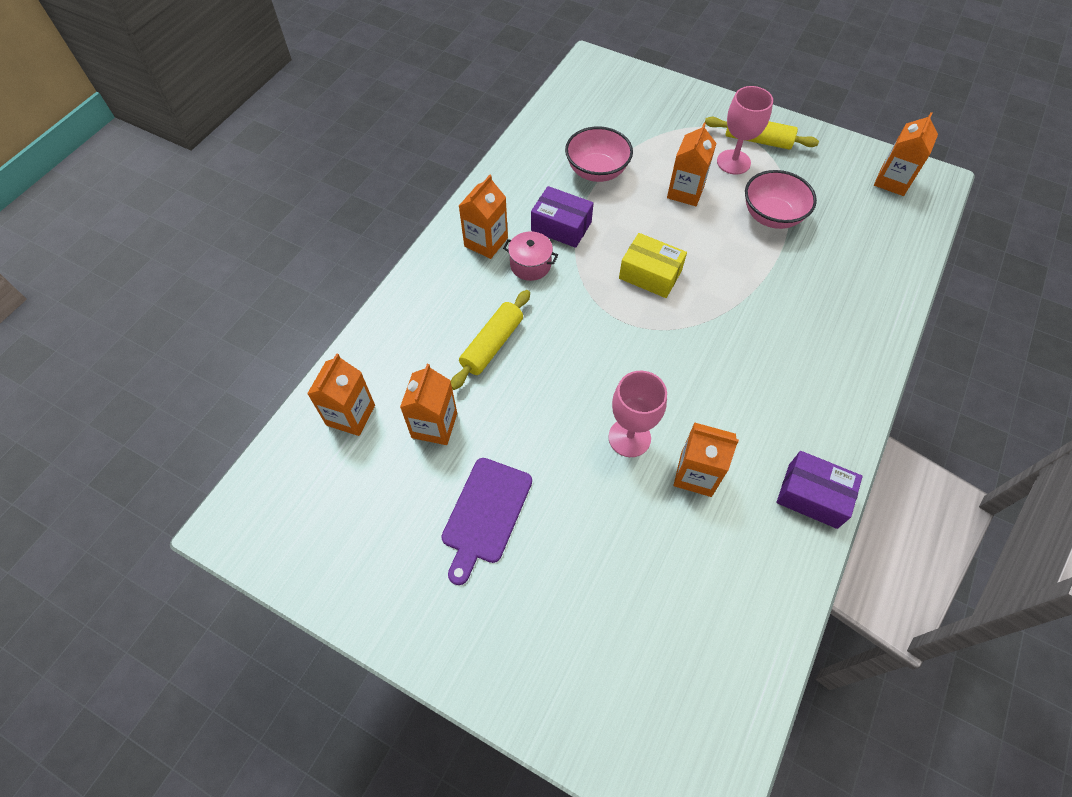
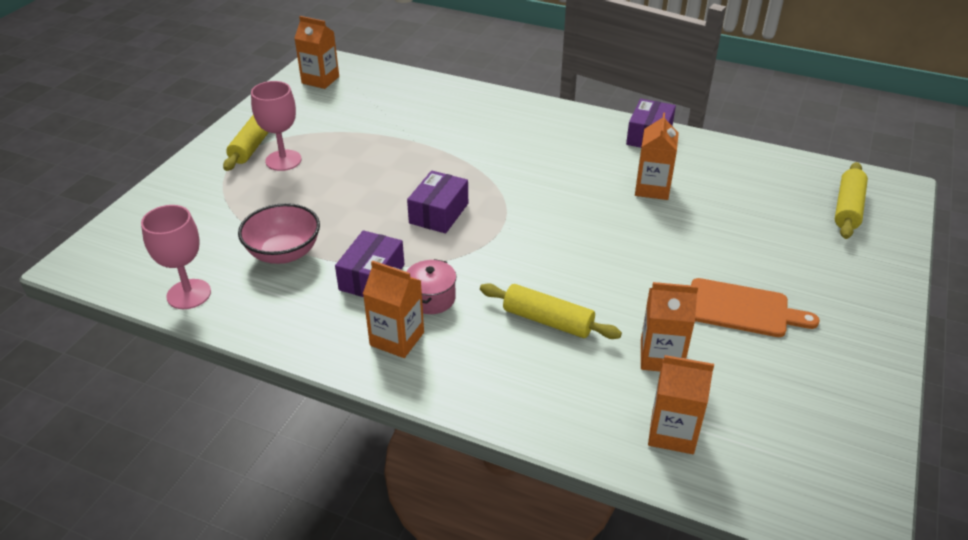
camera: 95 degrees left, 20 degrees down
purple cutting board [441,458,532,585] -> orange cutting board [691,278,820,337]
pink goblet [608,371,667,457] -> pink goblet moved to [141,205,211,309]
yellow box [619,233,687,298] -> purple box [407,171,468,233]
orange carton [667,122,717,206] -> none
pink bowl [745,170,817,229] -> none
none -> yellow rolling pin [835,162,868,239]

